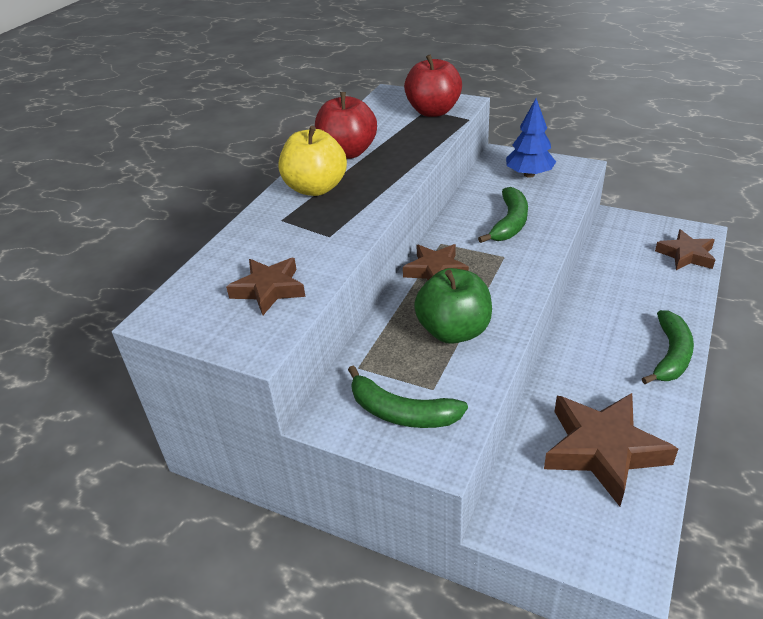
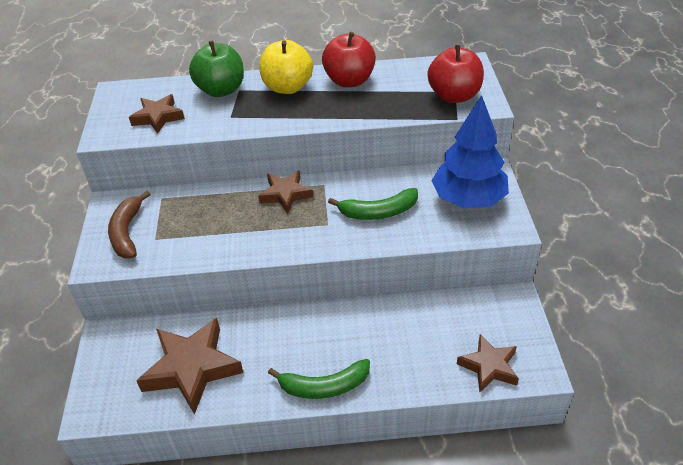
camera: 60 degrees right, 5 degrees up
green banana [348,365,468,428] -> brown banana [108,191,151,258]
green apple [414,268,492,344] -> green apple moved to [189,41,244,97]
blue tree [506,98,556,178] -> blue tree [431,95,509,208], size x1.51

